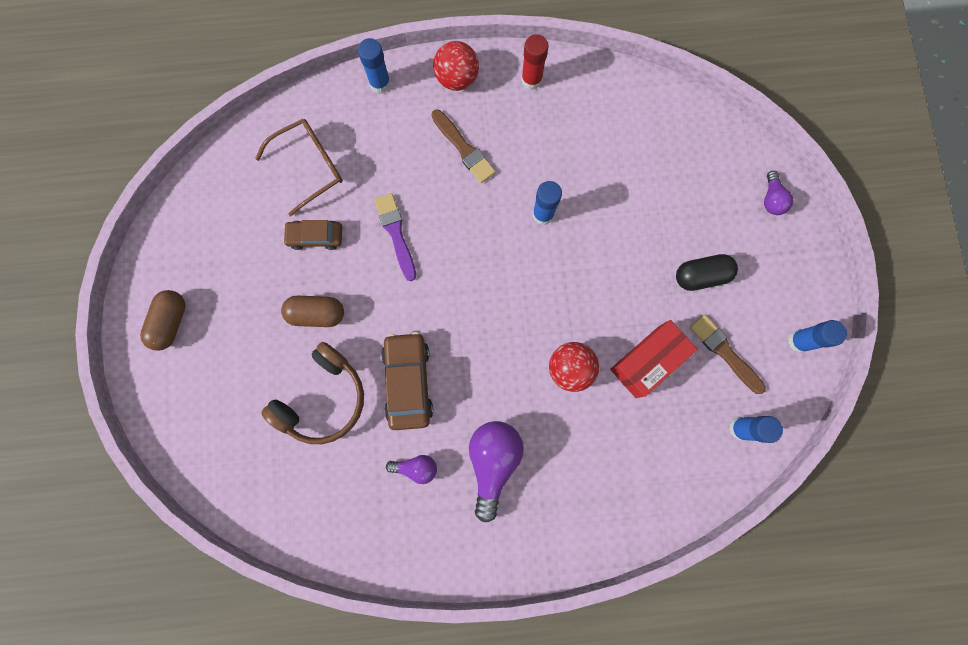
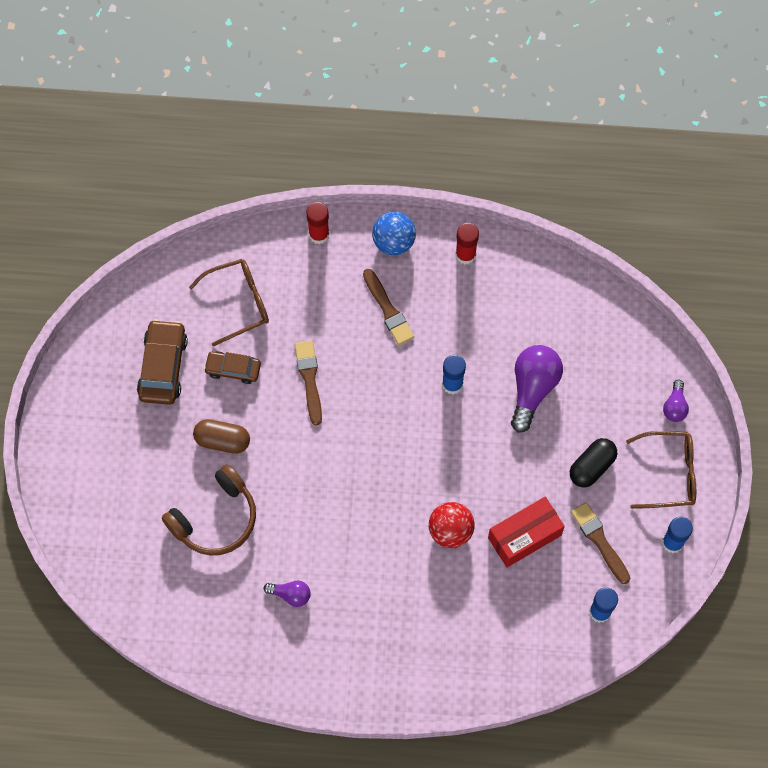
camera: 10 degrees right, 10 degrees down
brown capsule [140,290,185,351] -> none
blue glue stick [358,38,391,93] -> red glue stick [306,202,329,244]
purple brush [374,193,416,281] -> brown brush [295,341,322,426]
brown car [381,332,433,430] -> brown car moved to [137,319,188,405]
red ball [433,41,479,91] -> blue ball [372,212,416,255]
purple light bulb [469,421,524,522] -> purple light bulb moved to [511,345,563,433]
black capsule [676,254,738,291] -> black capsule turned 45 degrees counterclockwise [570,438,617,487]
none -> brown glasses [626,431,696,509]

